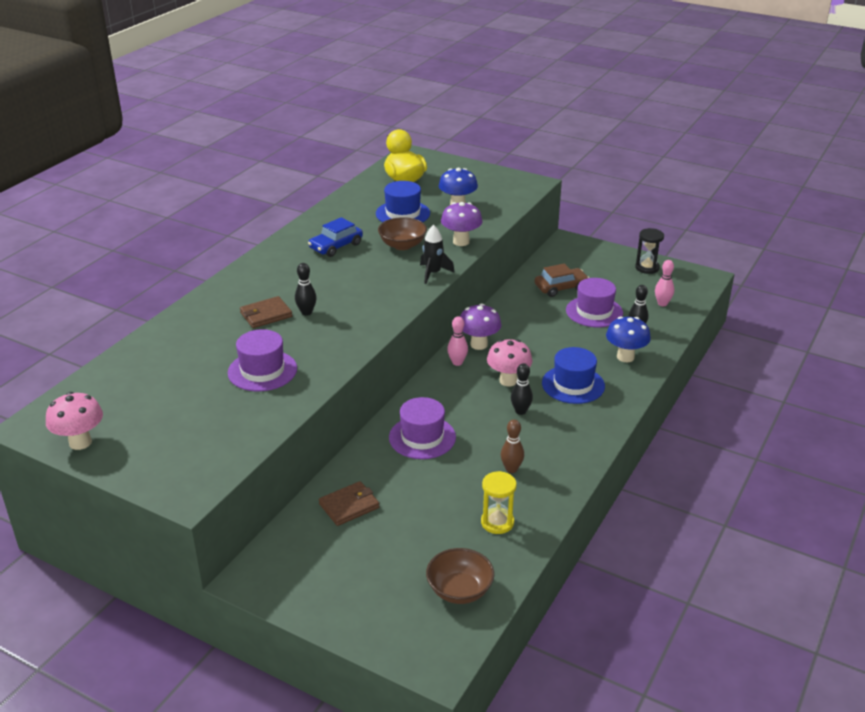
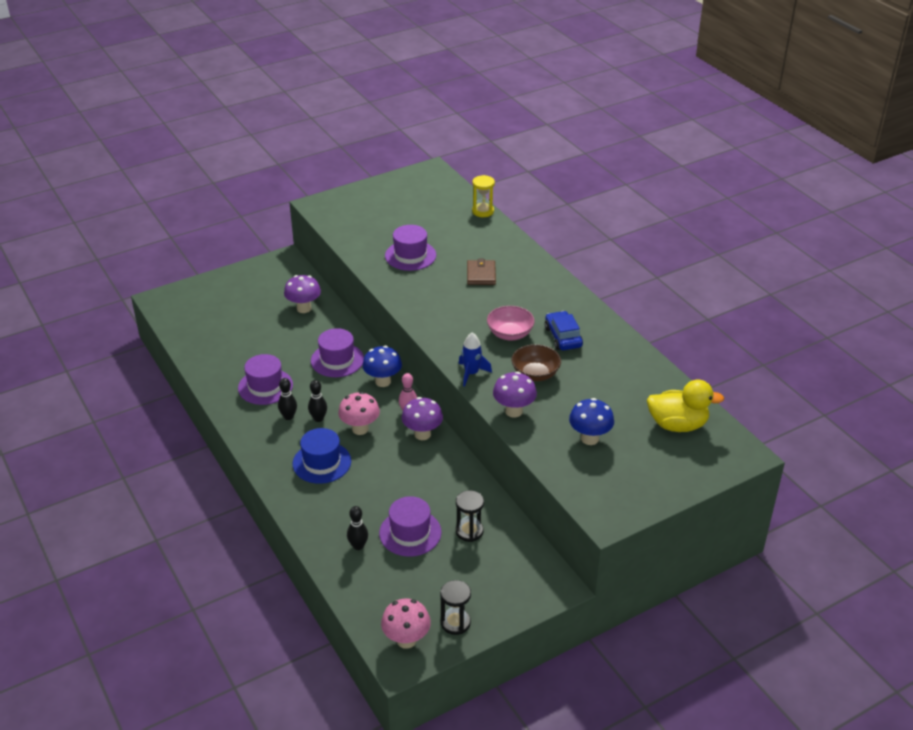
camera: 120 degrees right, 5 degrees up
pink mushroom [46,392,103,450] -> pink mushroom moved to [381,599,431,649]
black bowling pin [295,263,317,316] -> black bowling pin moved to [278,378,297,420]
brown wallet [319,481,380,526] -> purple mushroom [284,275,321,313]
blue hat [376,181,430,222] -> none
black rocket [420,225,455,284] -> blue rocket [459,332,492,387]
brown bowl [426,548,494,604] -> none
yellow hourglass [481,471,517,534] -> yellow hourglass moved to [472,175,495,217]
brown bowling pin [500,419,524,473] -> purple hat [238,354,293,405]
brown car [534,263,589,297] -> black hourglass [456,490,484,542]
blue mushroom [606,316,651,362] -> blue mushroom moved to [362,346,402,387]
pink bowling pin [655,260,674,307] -> none
none -> pink bowl [487,306,535,340]

